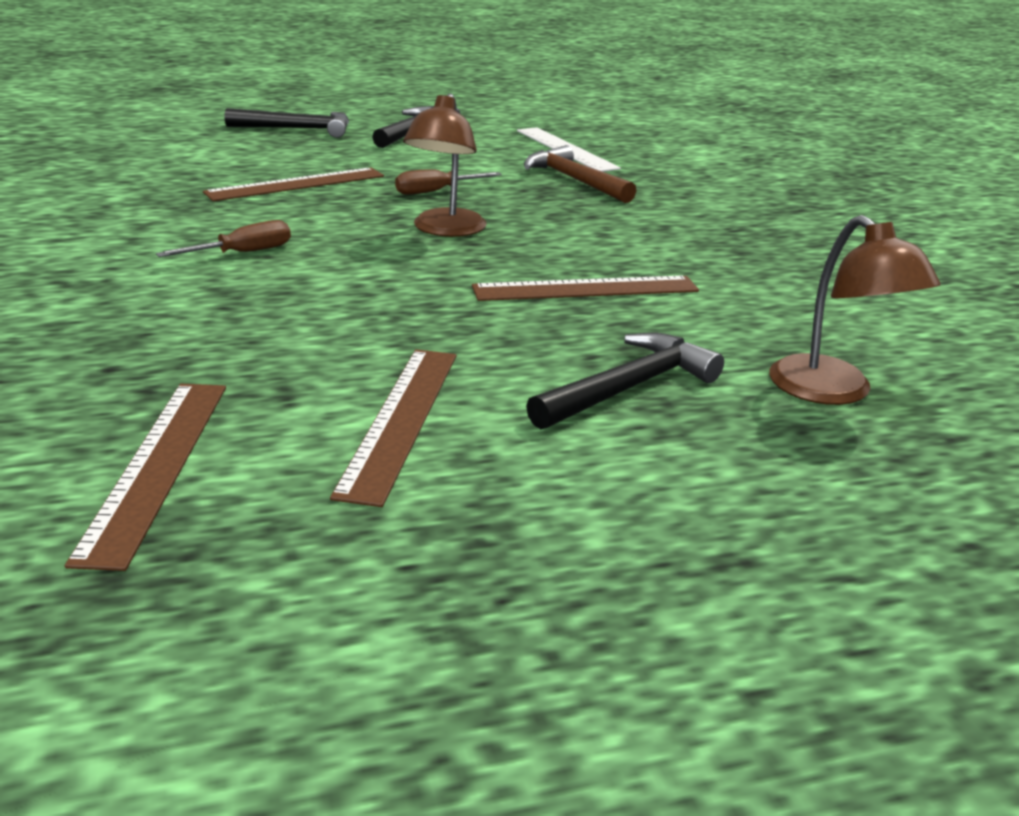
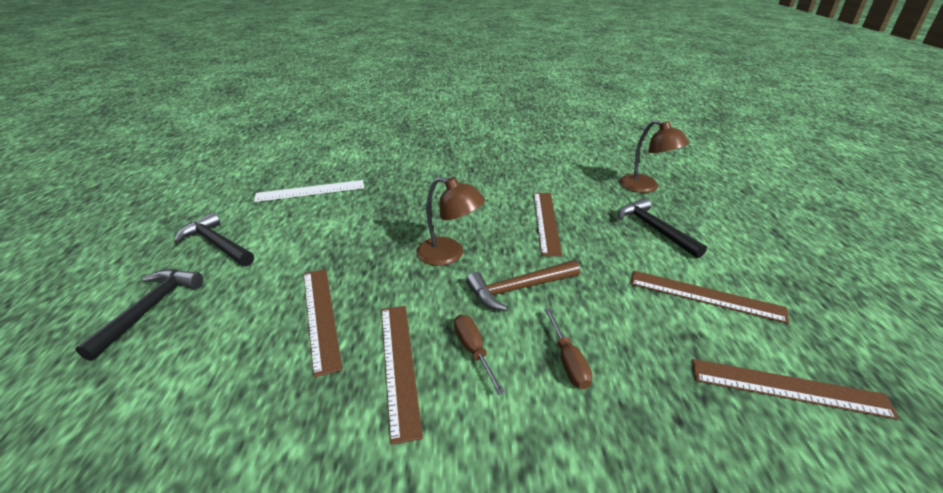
camera: 75 degrees left, 5 degrees up
brown screwdriver [395,169,502,195] -> brown screwdriver moved to [545,308,593,389]
brown hammer [524,145,636,203] -> brown hammer moved to [466,260,580,311]
brown lamp [769,215,941,405] -> brown lamp turned 60 degrees clockwise [619,120,689,193]
none -> brown ruler [381,306,423,445]

